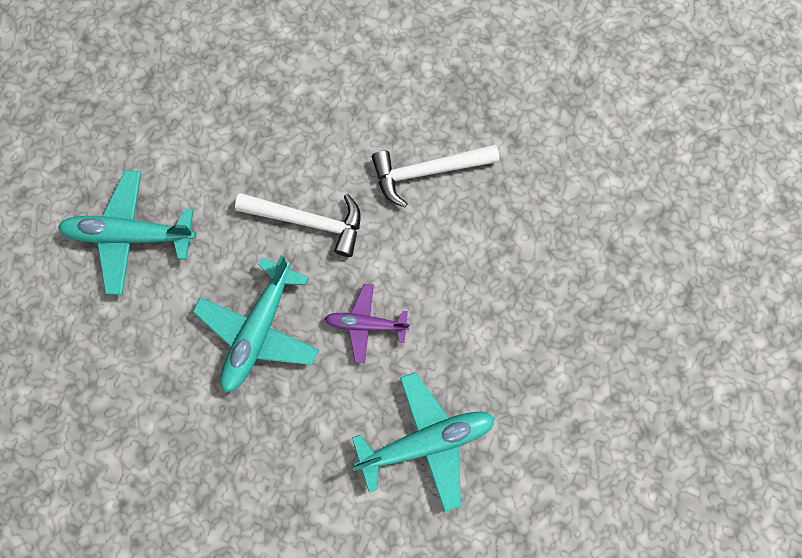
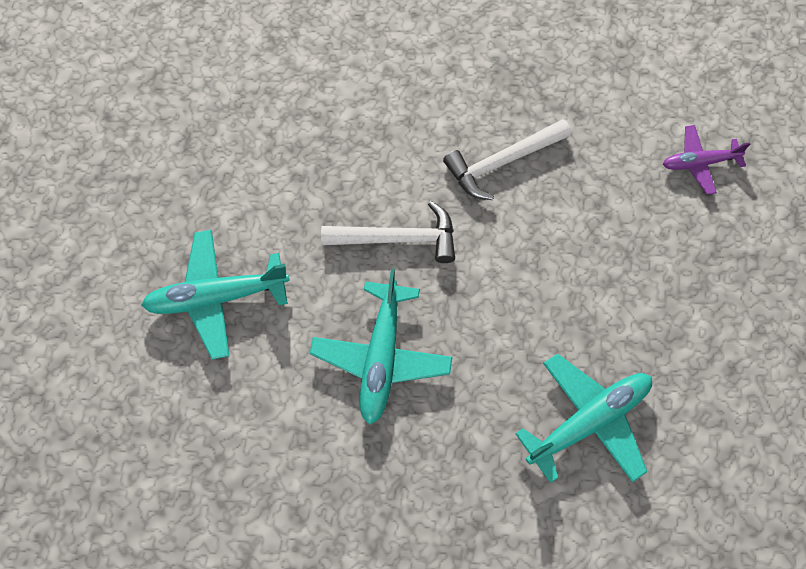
camera: 15 degrees left, 10 degrees down
purple plane [325,284,410,363] -> purple plane moved to [663,125,750,195]

